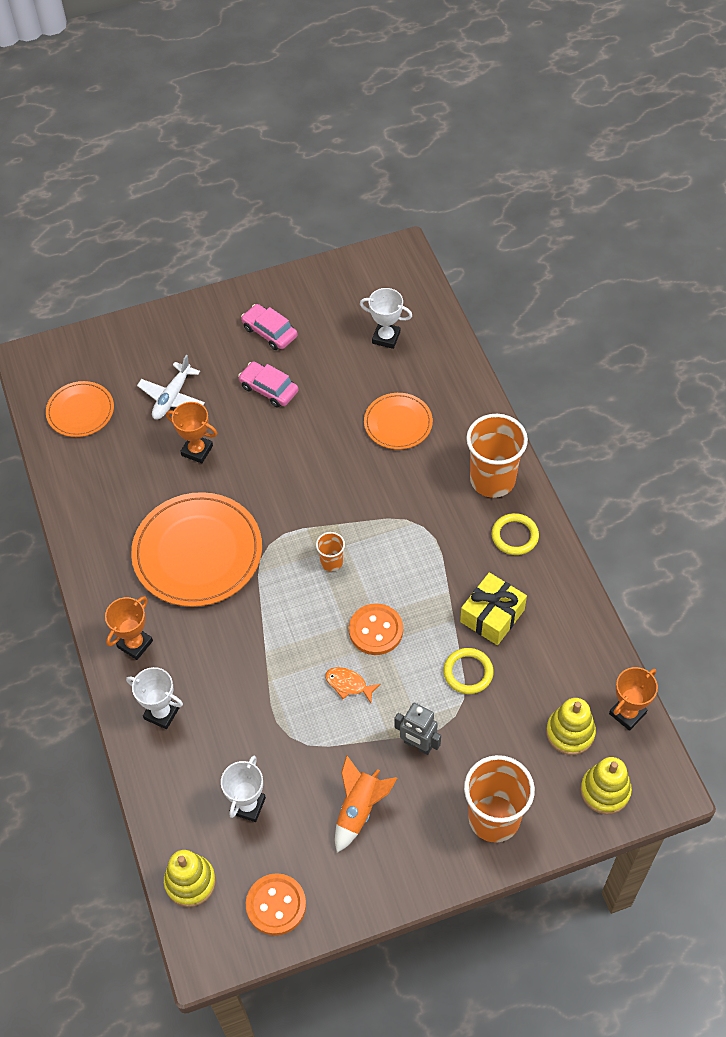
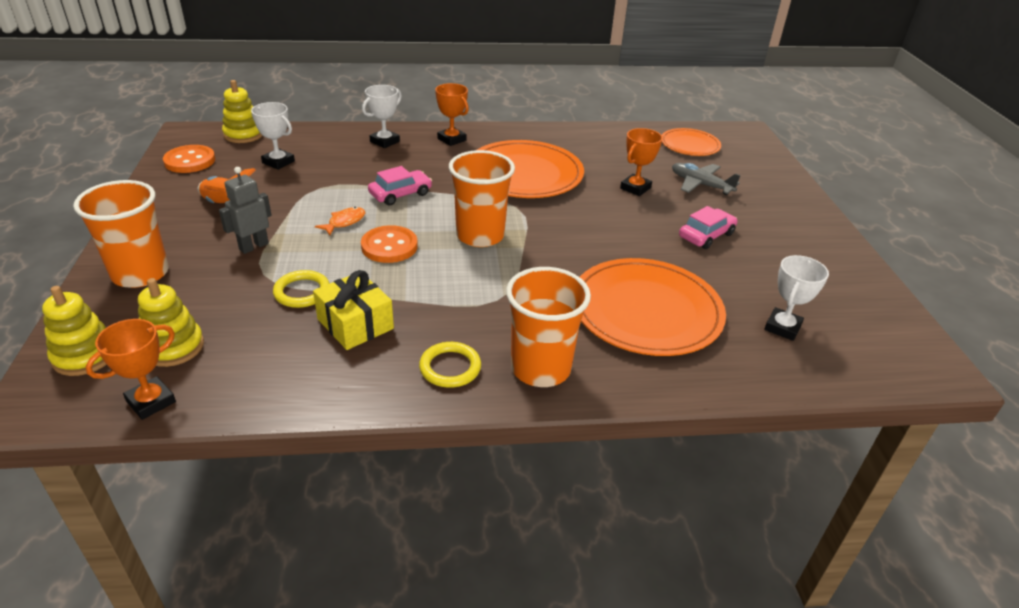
camera: 100 degrees right, 20 degrees down
white plane [137,355,205,419] -> grey plane [672,163,741,195]
pink car [241,304,298,350] -> pink car moved to [368,166,432,206]
orange cup [316,532,345,571] -> orange cup [449,150,515,247], size x2.11
orange plate [364,393,433,450] -> orange plate [580,258,726,356], size x1.80
orange trophy [609,667,658,731] -> orange trophy turned 75 degrees clockwise [86,319,176,420]

